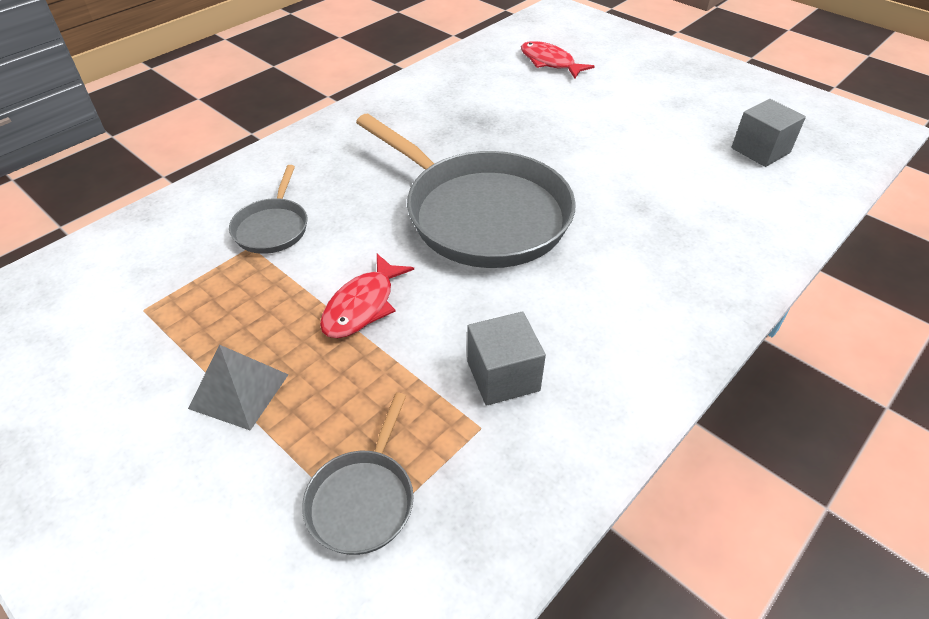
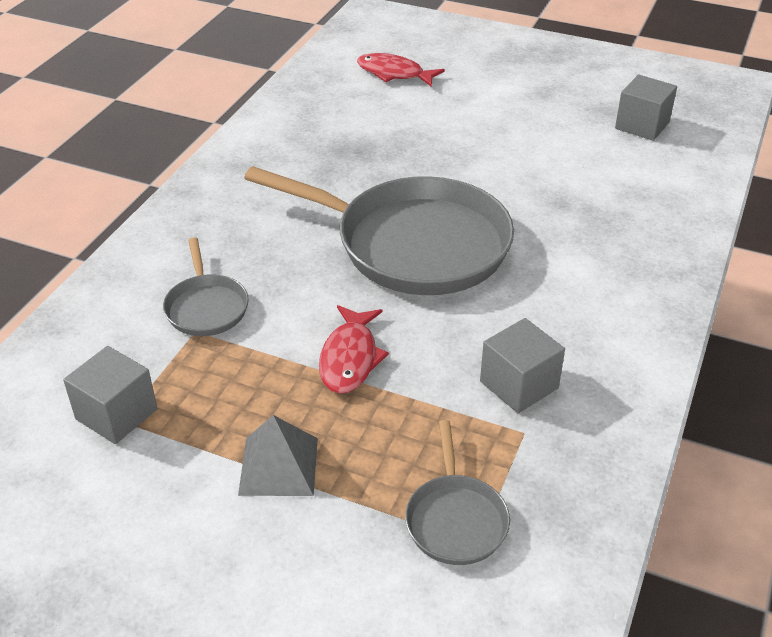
camera: 20 degrees left, 5 degrees down
none -> grey cube [63,346,157,444]

